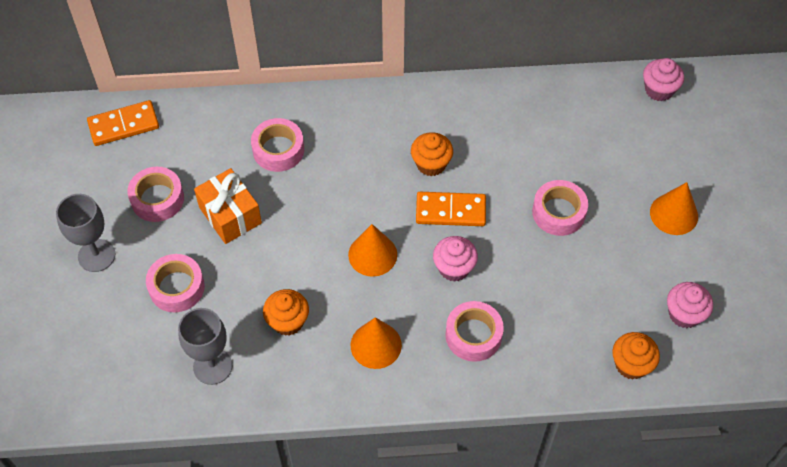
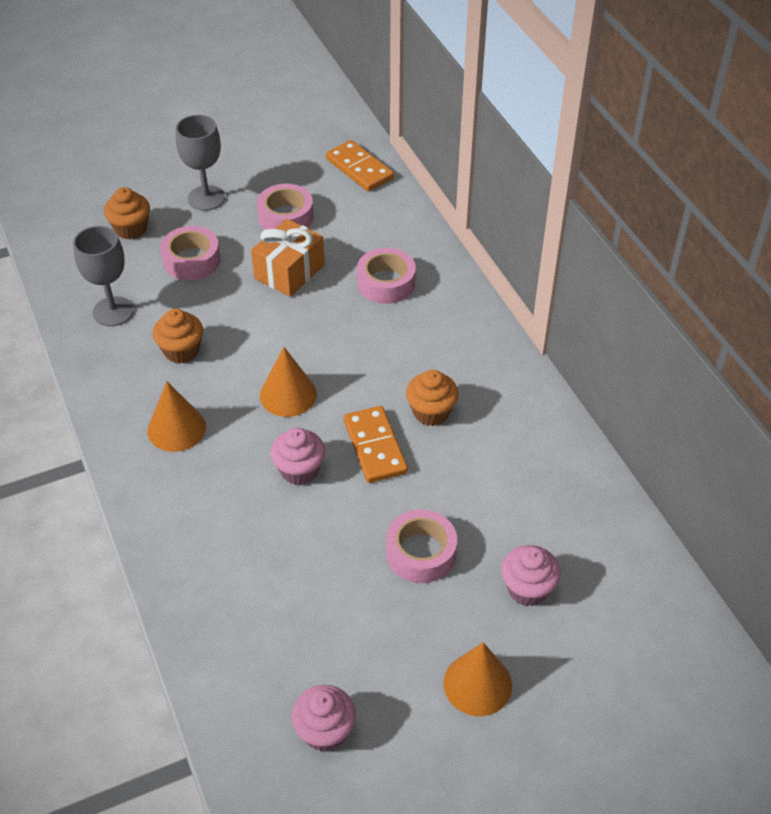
camera: 70 degrees right, 10 degrees down
pink tape [445,301,504,362] -> none
orange cupcake [612,332,660,380] -> orange cupcake moved to [104,187,150,239]
pink cupcake [643,58,684,101] -> pink cupcake moved to [501,545,561,606]

